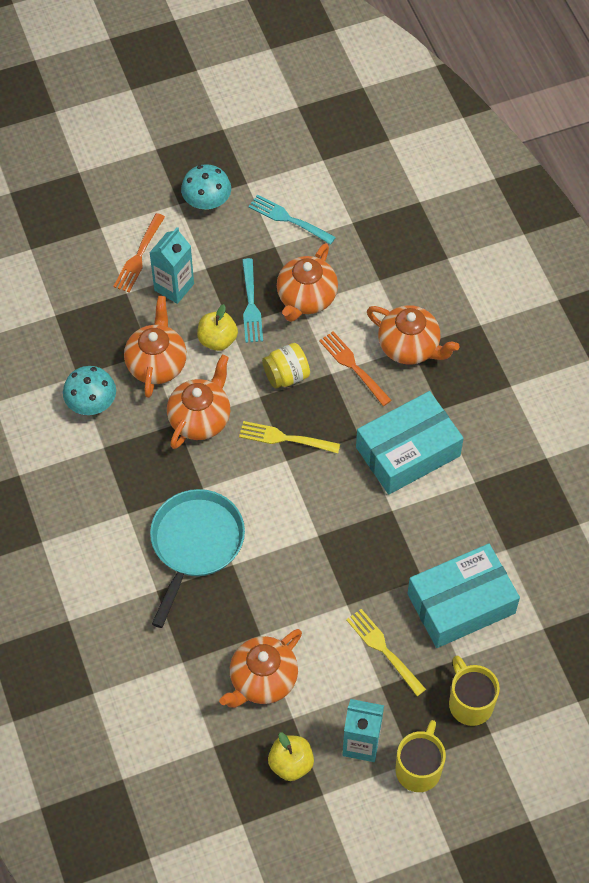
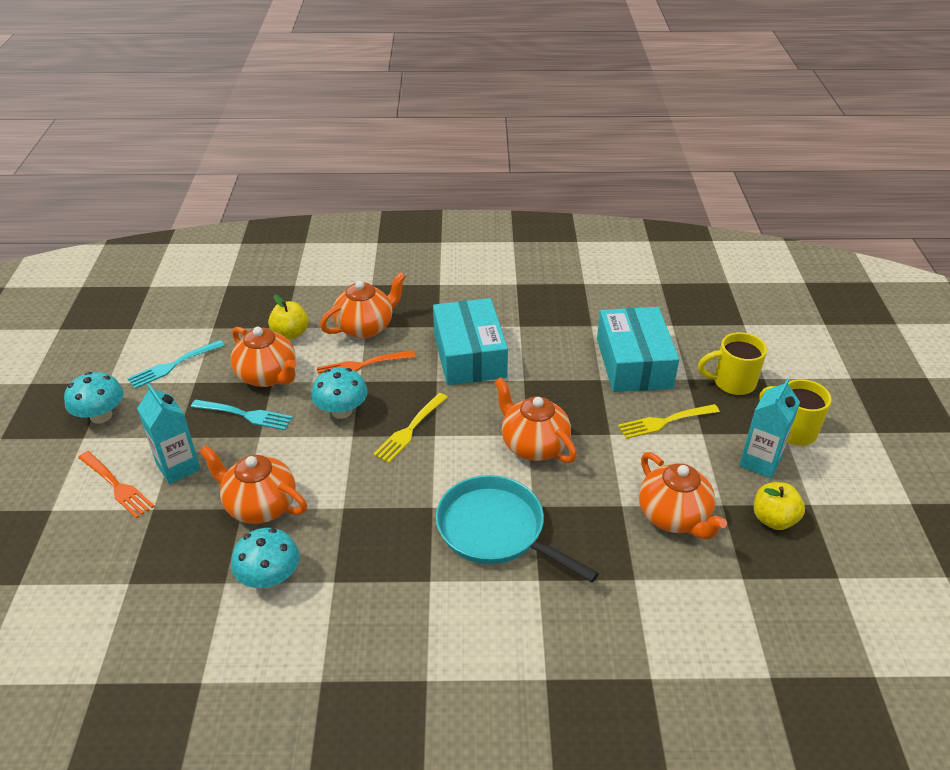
camera: 70 degrees left, 20 degrees down
orange teapot [167,355,230,449] -> orange teapot moved to [495,377,577,463]
yellow apple [197,304,238,351] -> yellow apple moved to [268,295,309,340]
yellow jar [262,343,310,389] -> turquoise mushroom [311,367,368,419]

